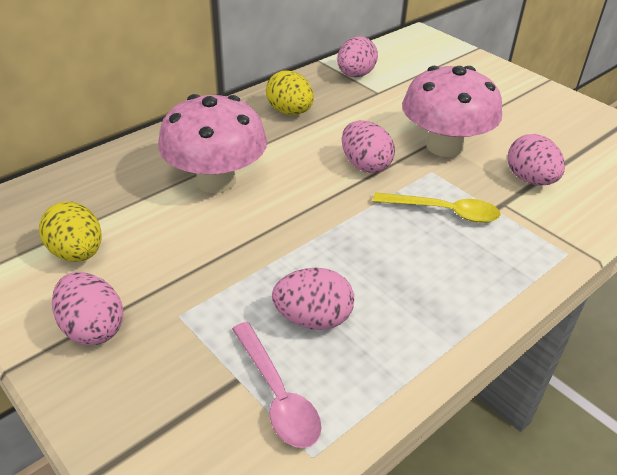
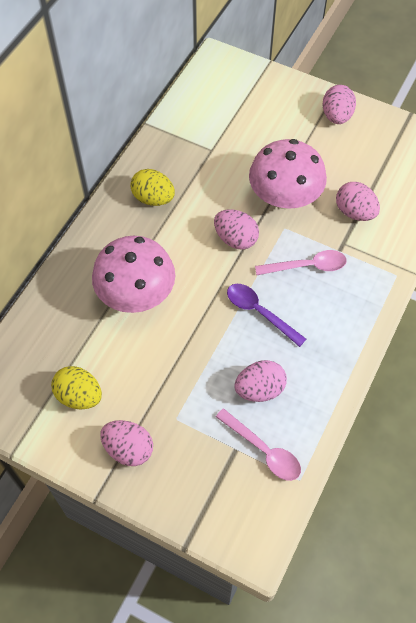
camera: 20 degrees left, 20 degrees up
pink egg [337,36,378,78] -> pink egg moved to [323,85,356,124]
yellow spoon [373,192,501,223] -> pink spoon [255,250,347,275]
none -> purple spoon [227,284,306,347]

